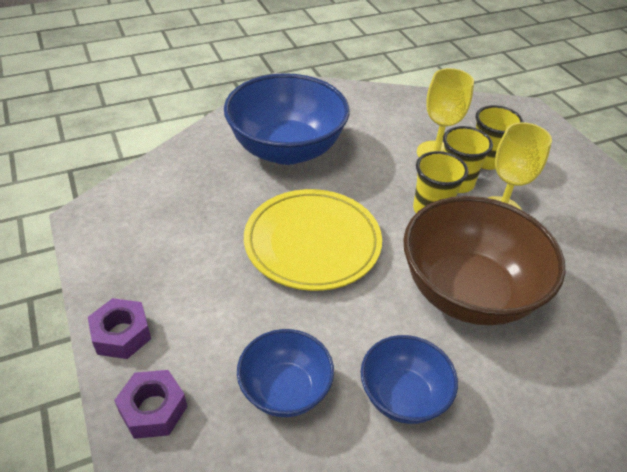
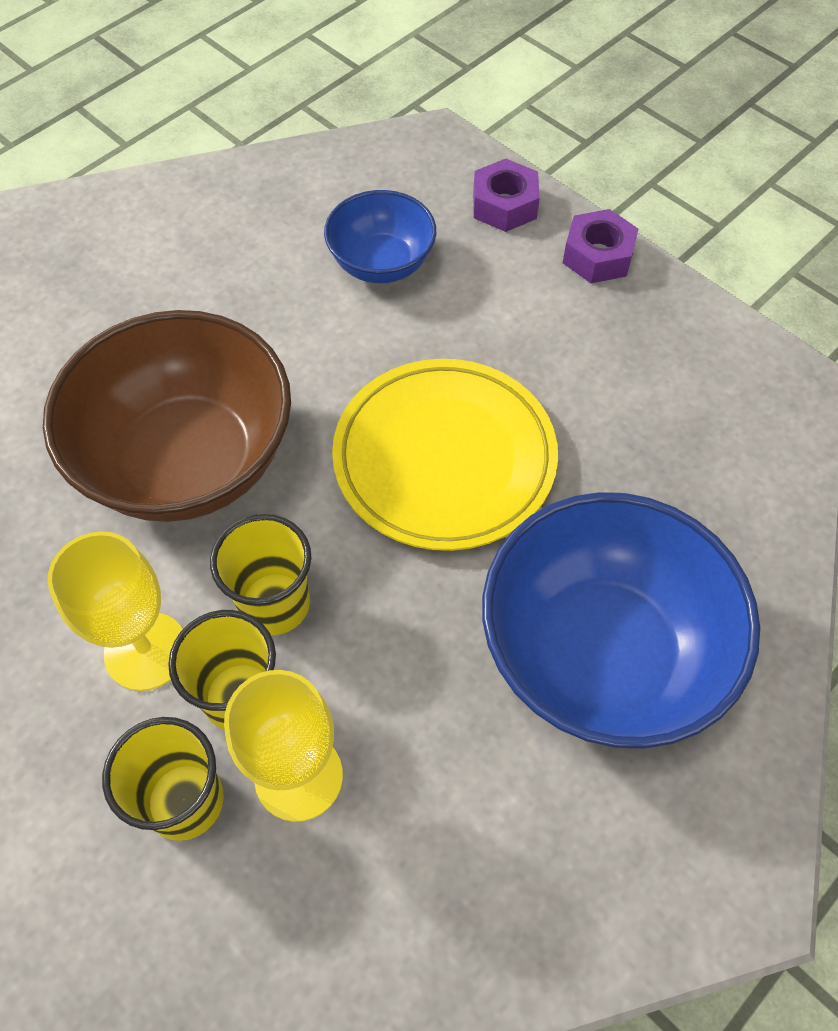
camera: 160 degrees right, 15 degrees up
blue bowl [361,335,458,424] -> none

